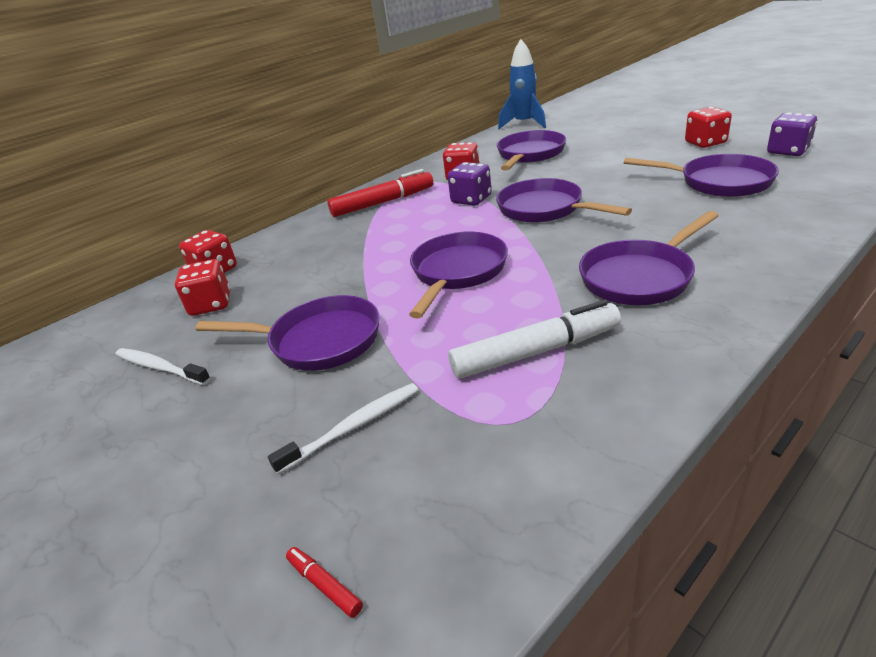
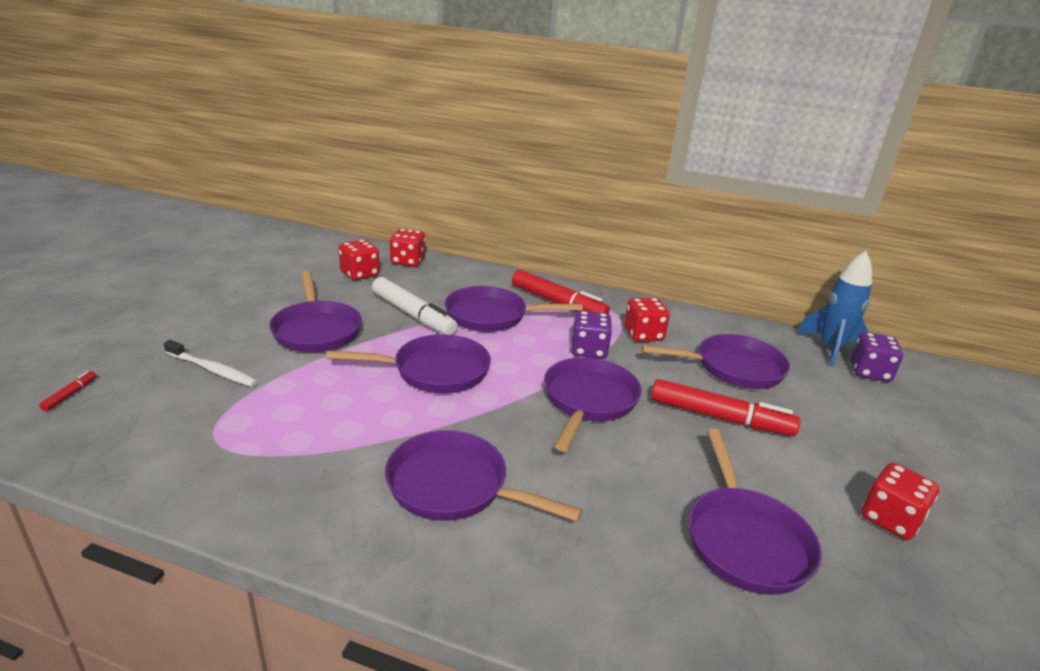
camera: 55 degrees right, 5 degrees down
white toothbrush [115,348,211,385] -> none
white marker [448,300,621,379] -> white marker moved to [372,277,457,335]
purple dice [767,113,817,156] -> purple dice moved to [850,332,904,382]
none -> purple pan [445,286,583,332]
none -> red marker [651,379,801,436]

